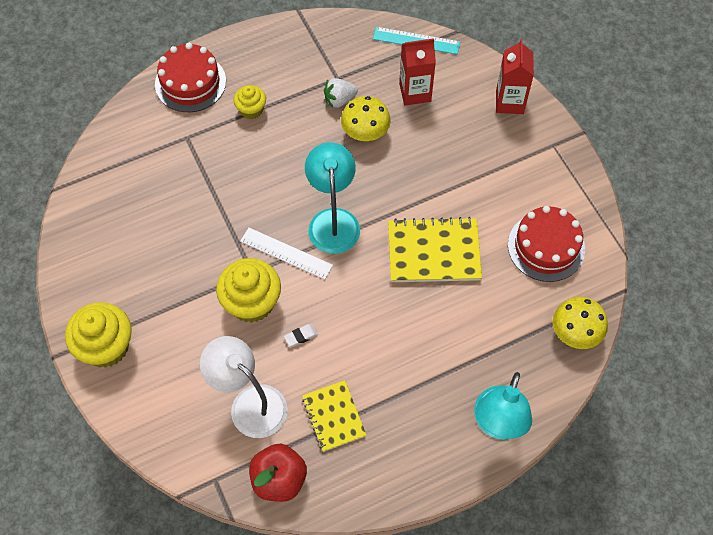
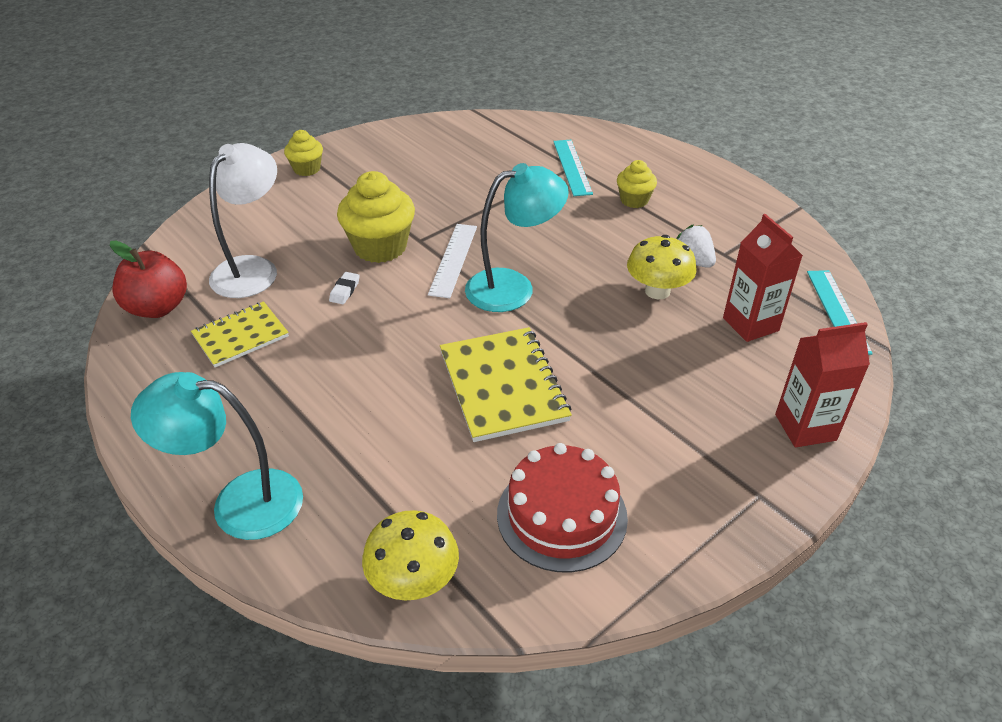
camera: 75 degrees right, 20 degrees down
yellow cupcake [65,302,132,368] -> yellow cupcake [284,130,323,176], size x0.57
red cake [155,43,226,112] -> none
white eraser [284,324,318,347] -> white eraser turned 60 degrees clockwise [329,272,360,304]
none -> turquoise ruler [553,140,593,196]

